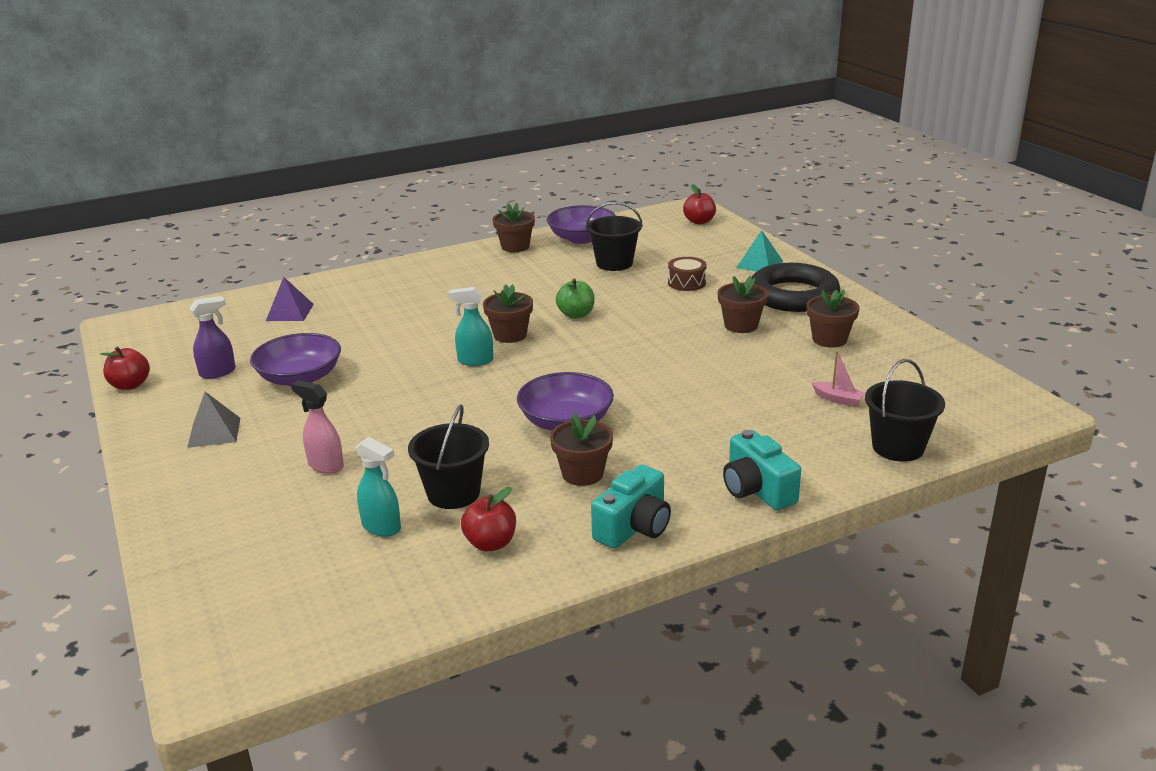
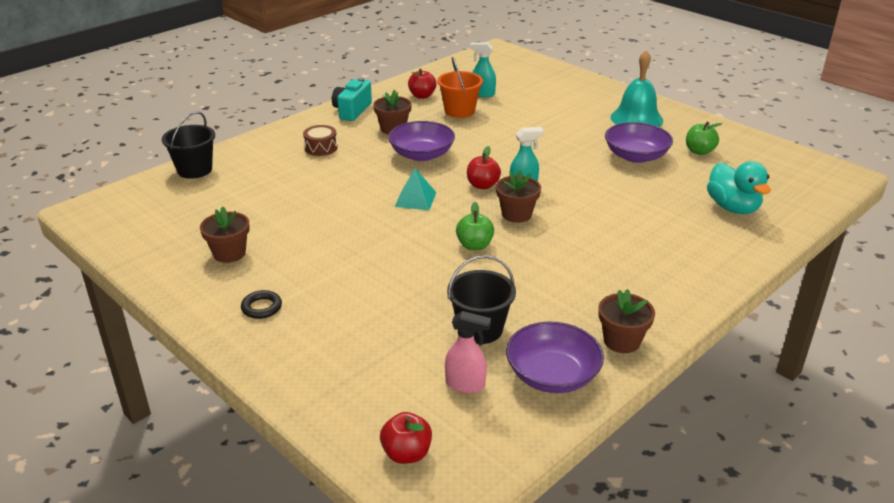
camera: 160 degrees right, 5 degrees up
red apple [100,346,150,390] -> red apple moved to [467,146,501,189]
grey pyramid [187,392,240,448] -> turquoise bell [610,50,663,127]
purple spray bottle [190,296,236,379] -> green apple [686,121,722,155]
purple pyramid [266,277,314,321] -> turquoise duck [707,161,771,214]
pink spray bottle [291,380,344,474] -> pink spray bottle moved to [445,311,491,393]
black bucket [408,404,489,509] -> orange bucket [437,57,483,118]
brown drum [668,257,707,291] -> brown drum moved to [303,125,338,156]
brown flower pot [718,276,768,333] -> none
turquoise camera [723,430,801,510] -> none
turquoise pyramid [736,230,783,272] -> turquoise pyramid moved to [395,168,437,210]
black ring [752,263,840,312] -> black ring [241,290,282,319], size x0.41
pink boat [812,351,865,407] -> none

